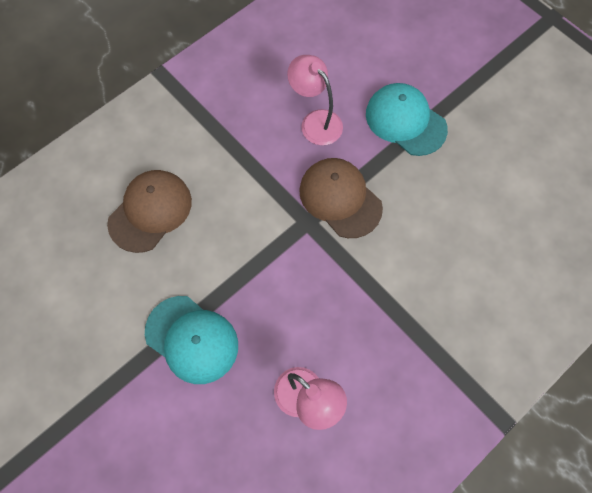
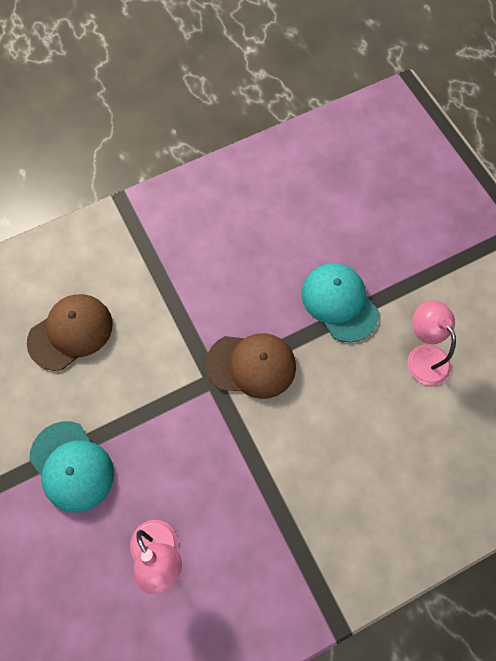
camera: 15 degrees right, 0 degrees up
pink lamp [287,55,343,145] -> pink lamp moved to [407,300,456,386]
brown cap [299,158,383,238] -> brown cap turned 120 degrees clockwise [206,333,296,399]

